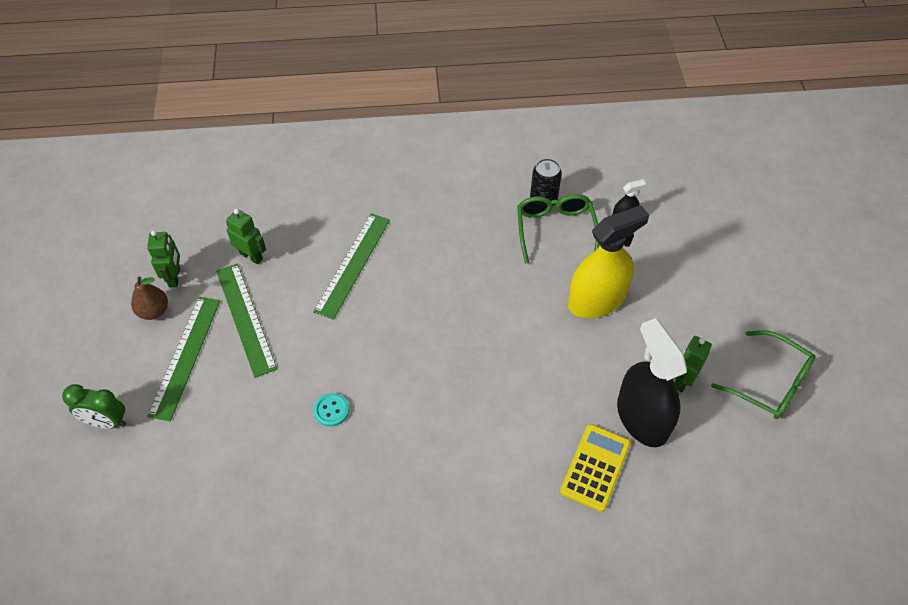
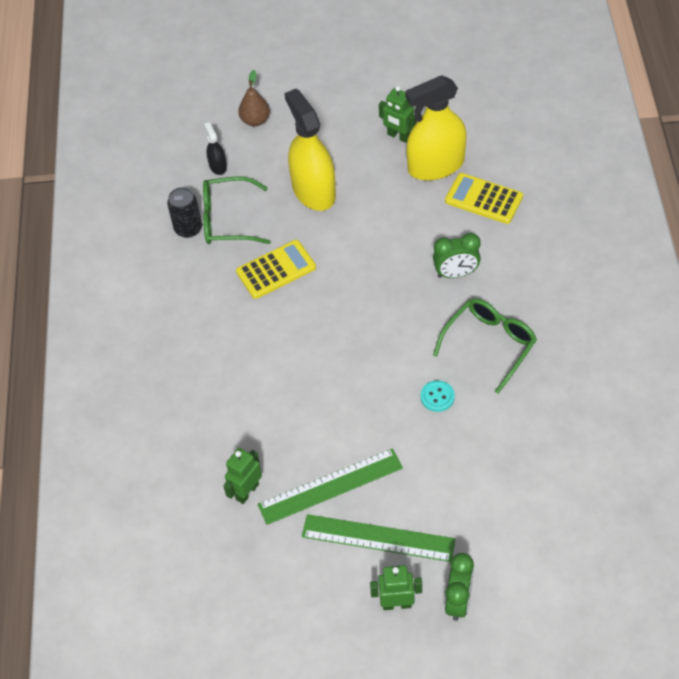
camera: 85 degrees left, 0 degrees up
brown pear [131,276,168,320] -> brown pear moved to [238,70,270,126]
green robot [147,230,180,288] -> green robot moved to [370,565,422,610]
green ruler [313,214,390,320] -> none
black spray bottle [617,318,687,447] -> yellow spray bottle [405,75,467,181]
green glasses [711,330,816,419] -> green glasses moved to [433,298,537,394]
none -> yellow calculator [236,240,316,299]
none -> green clock [433,233,481,278]

